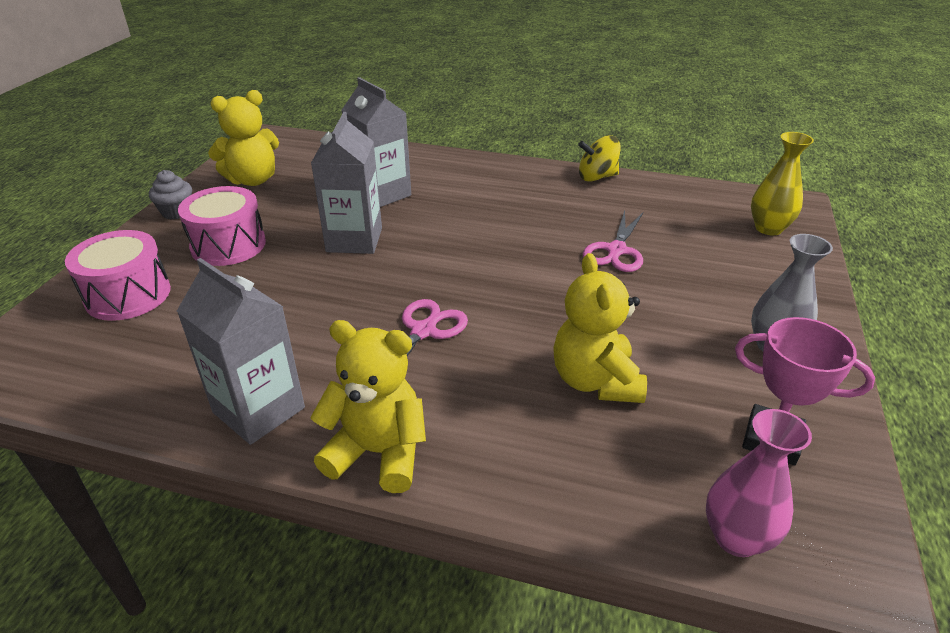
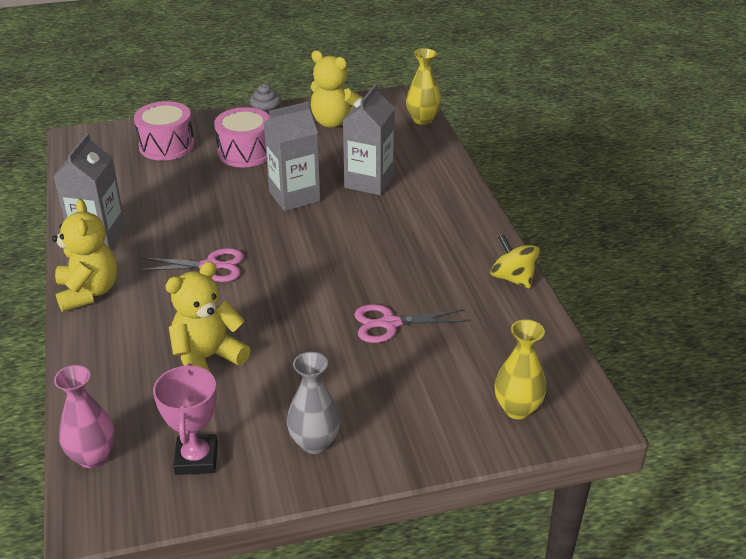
camera: 60 degrees right, 0 degrees up
none -> yellow vase [406,48,441,125]

